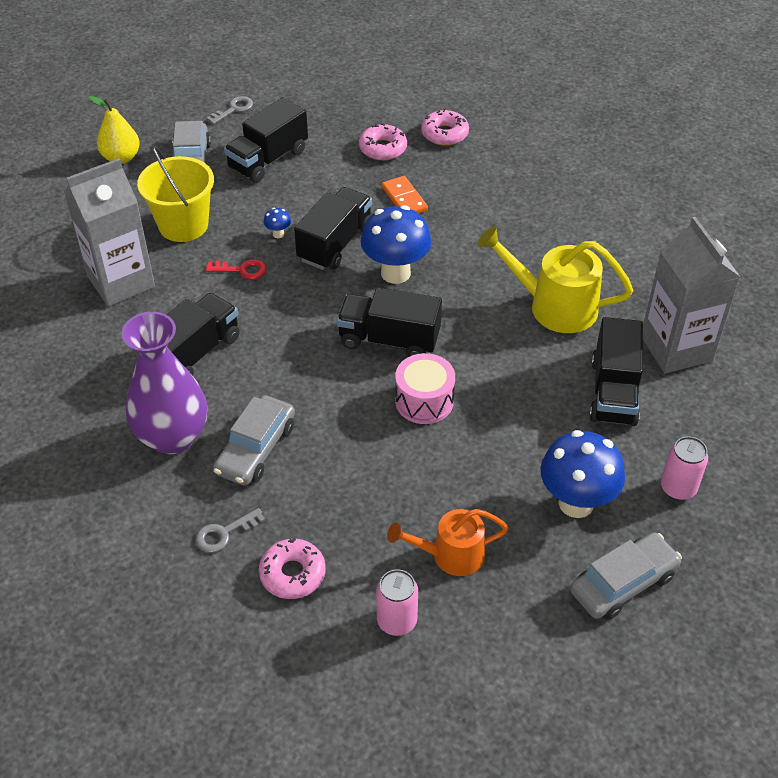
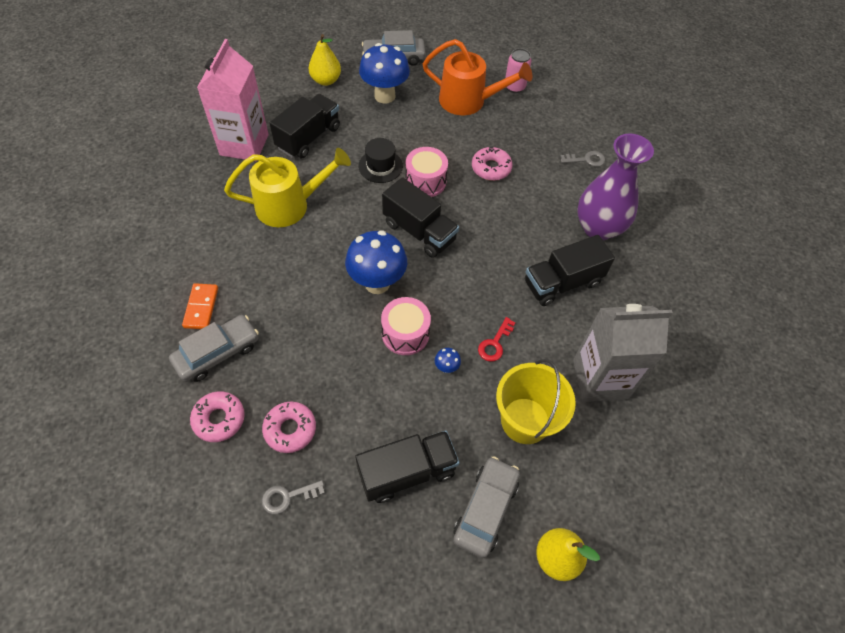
camera: 155 degrees left, 10 degrees up
red key [206,259,267,279] -> red key turned 90 degrees counterclockwise [478,317,515,361]
grey key [207,96,253,124] -> grey key moved to [262,480,325,514]
grey car [213,395,295,486] -> grey car moved to [169,315,259,382]
pink donut [259,538,326,599] -> pink donut moved to [472,146,513,181]
black truck [294,187,372,270] -> pink drum [381,297,431,355]
orange domino [382,176,428,213] -> orange domino moved to [182,283,218,329]
orange watering can [387,509,508,576] -> orange watering can [423,39,532,115], size x1.54
yellow watering can [477,226,633,333] -> yellow watering can turned 60 degrees counterclockwise [224,148,351,227]
grey carton [643,217,740,373] -> pink carton [197,39,269,161]
pink can [661,436,708,500] -> yellow pear [309,34,341,86]
none -> black hat [358,138,403,183]

